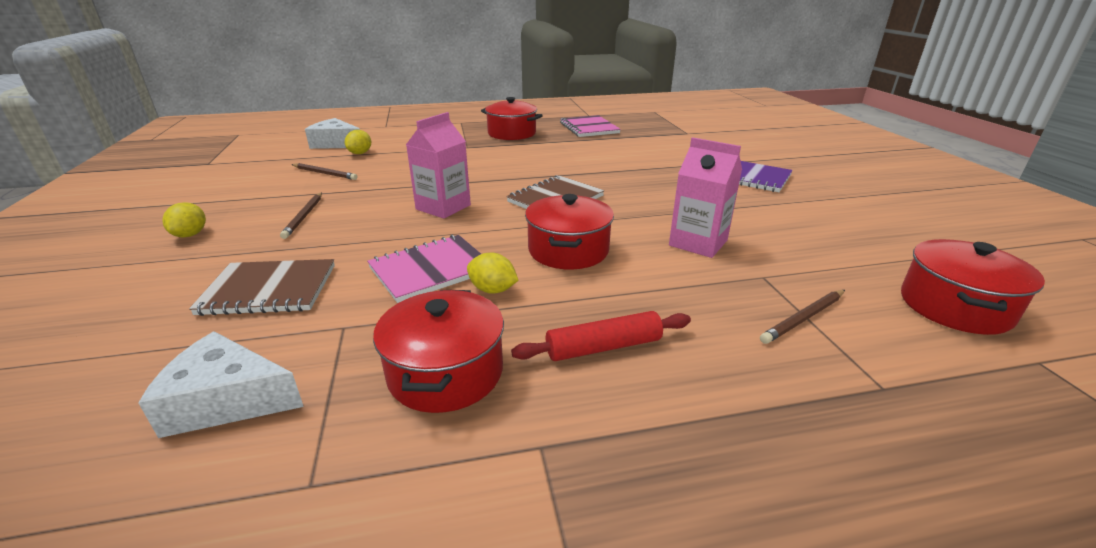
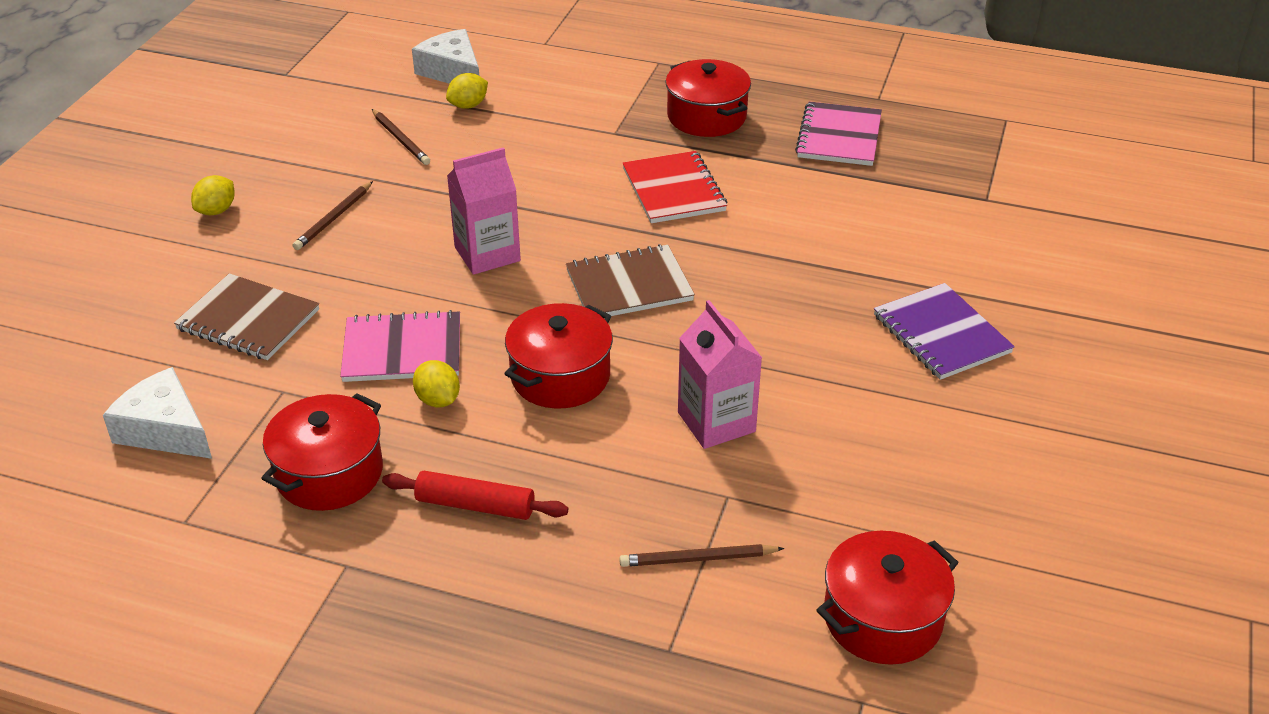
camera: 30 degrees right, 10 degrees up
none -> red notebook [622,151,727,223]

